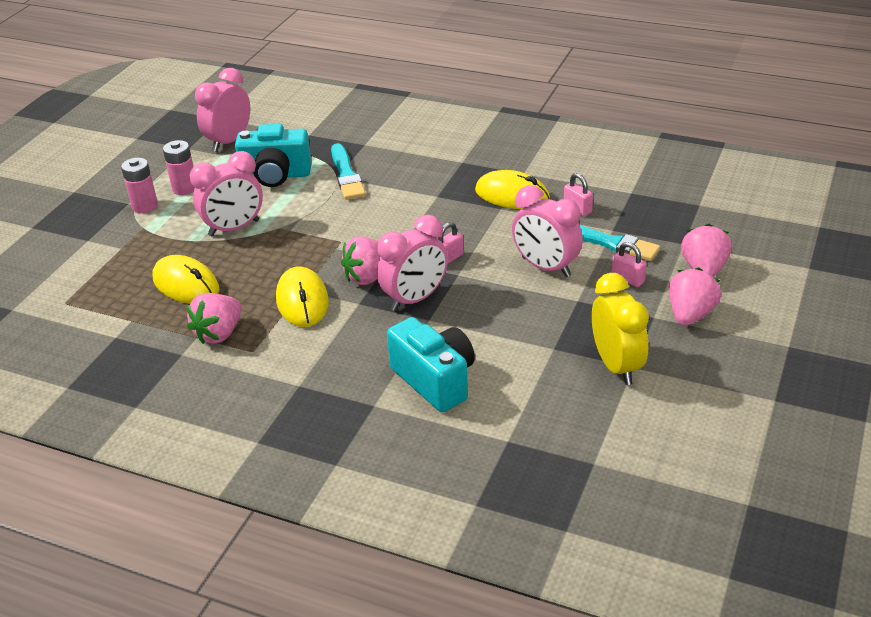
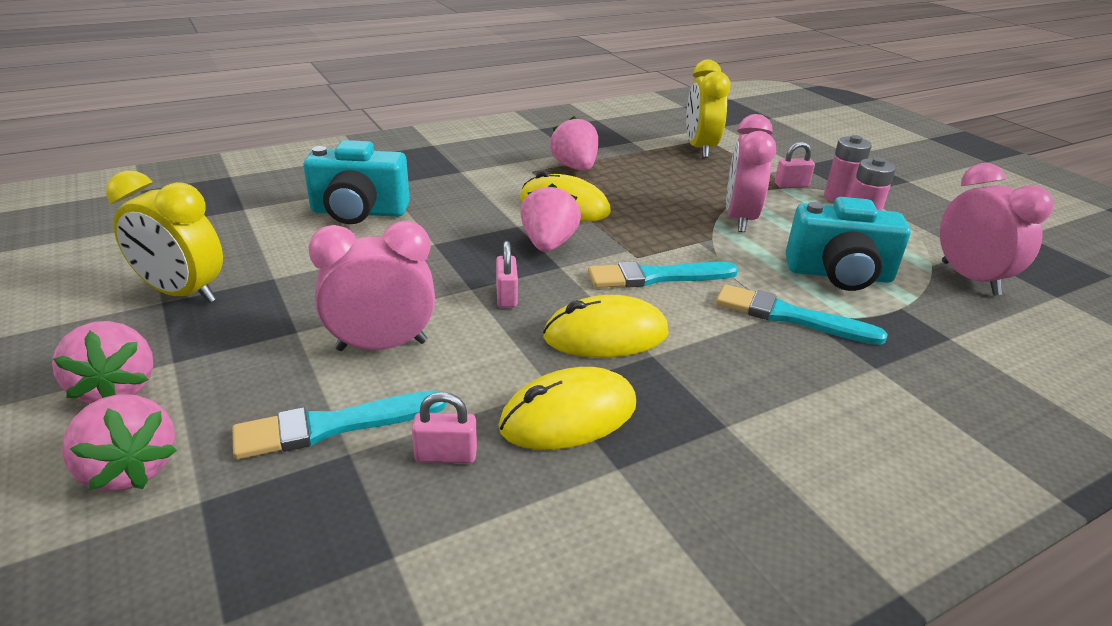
camera: 125 degrees right, 5 degrees down
yellow mouse [153,255,220,304] -> yellow mouse moved to [543,295,669,358]
turquoise camera [235,124,312,187] -> turquoise camera turned 120 degrees counterclockwise [785,197,911,291]
pink clock [377,215,448,311] -> none
pink padlock [612,242,647,287] -> pink padlock moved to [775,142,815,188]
none -> turquoise brush [588,261,738,288]
none -> yellow clock [686,59,731,158]

